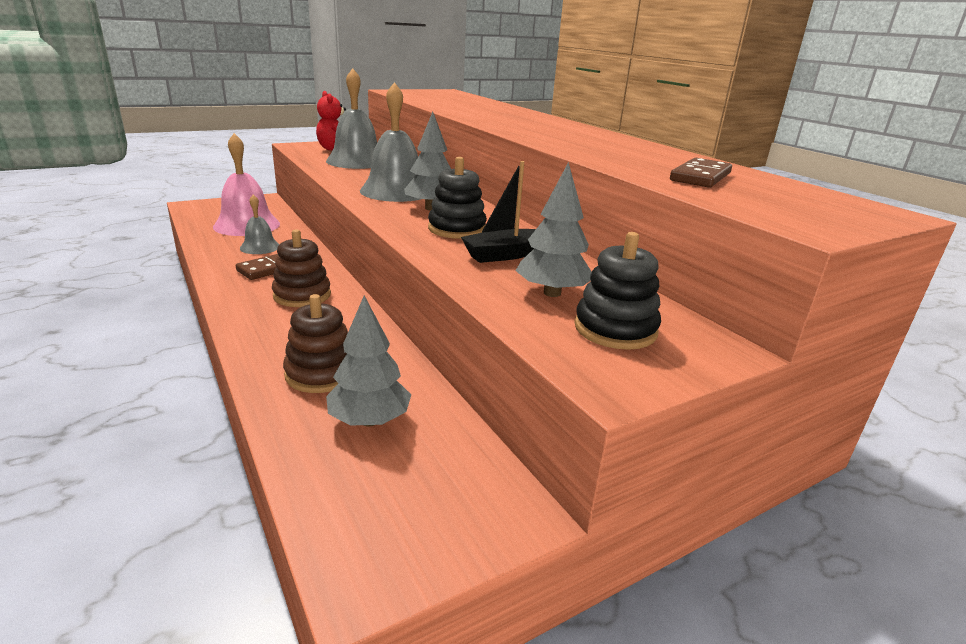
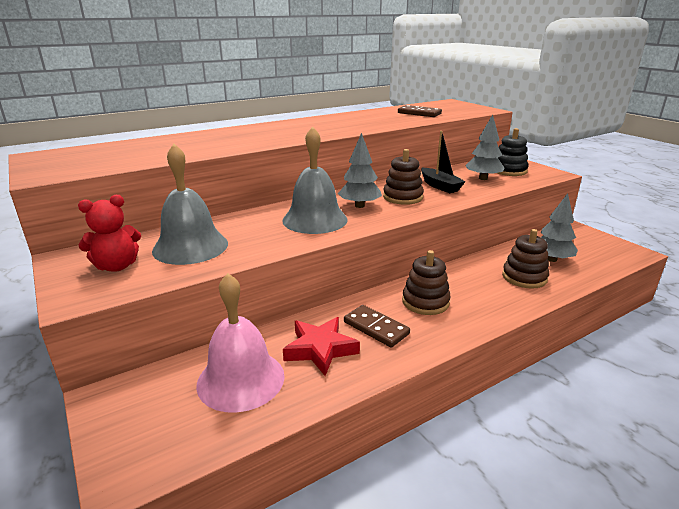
camera: 90 degrees left, 0 degrees up
grey bell [240,194,279,254] -> red star [283,317,360,376]
black stacking toy [428,157,487,239] -> brown stacking toy [383,149,424,205]

